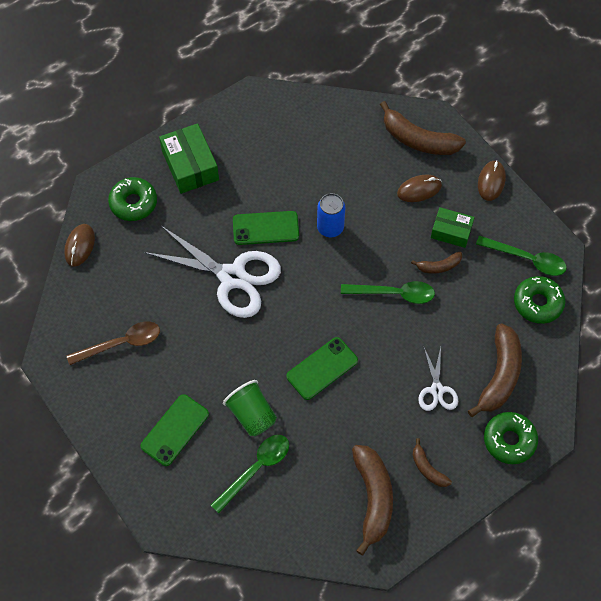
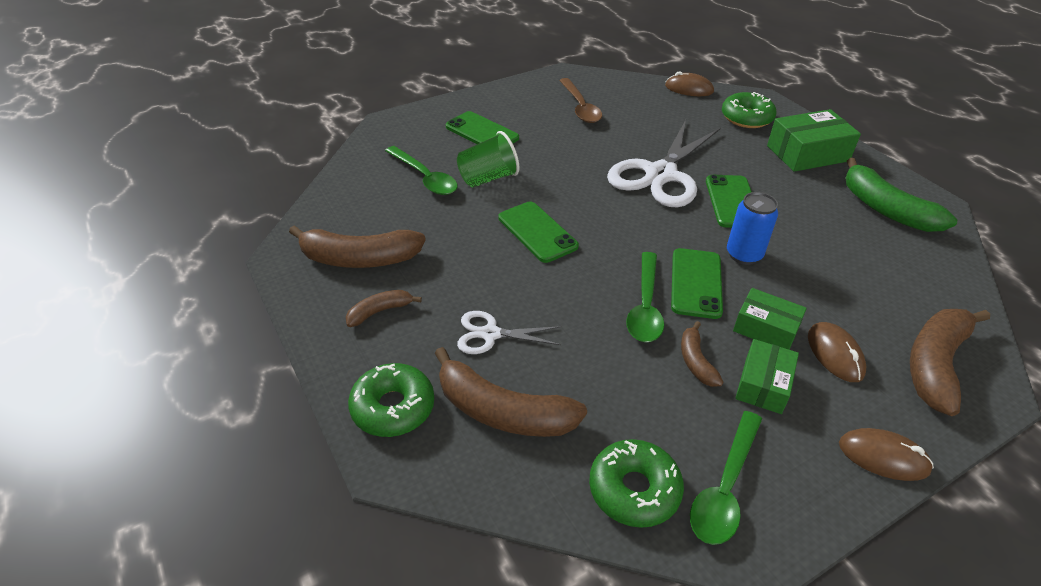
camera: 95 degrees right, 20 degrees down
none -> green phone [671,248,723,319]
none -> green box [733,288,807,350]
none -> green banana [845,158,957,232]

